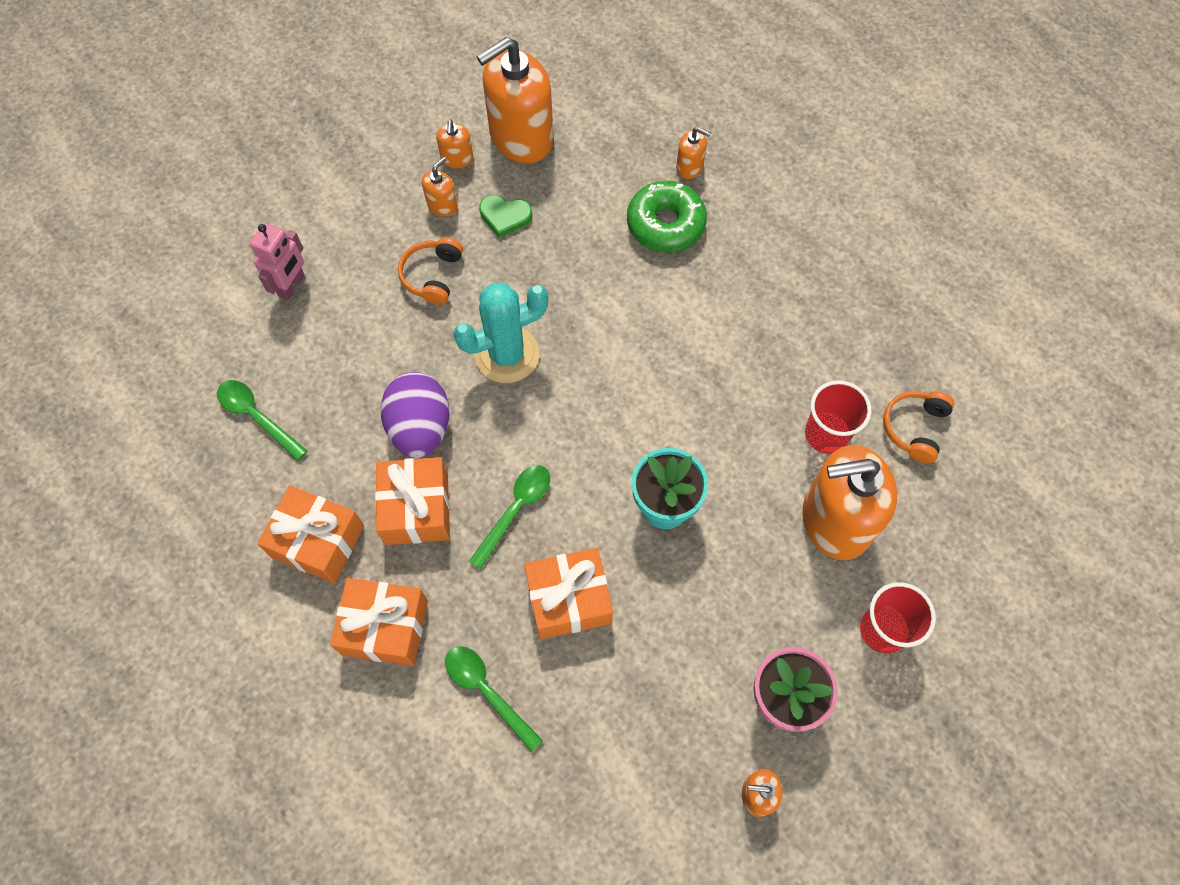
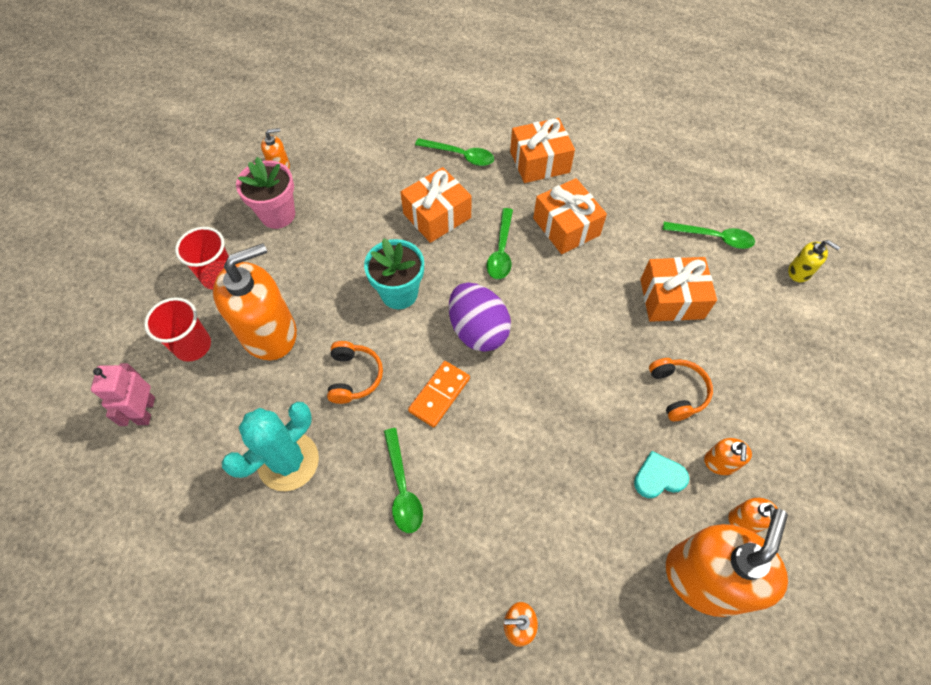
camera: 155 degrees right, 5 degrees down
pink robot [250,223,305,300] -> pink robot moved to [91,363,155,426]
orange gift [257,485,364,583] -> orange gift moved to [640,257,717,322]
purple egg [381,372,449,458] -> purple egg moved to [449,283,511,352]
orange soap dispenser [436,120,473,169] -> orange soap dispenser turned 150 degrees counterclockwise [728,498,778,533]
turquoise cactus [453,283,548,383] -> turquoise cactus moved to [222,402,319,491]
green heart [479,195,532,238] -> turquoise heart [634,451,689,498]
green donut [627,181,707,252] -> none
red cup [805,380,871,454] -> red cup moved to [144,297,211,362]
orange headphones [883,391,954,463] -> orange headphones moved to [327,341,383,404]
none -> green spoon [384,428,423,533]
none -> orange domino [408,361,470,428]
none -> yellow soap dispenser [788,240,840,282]

